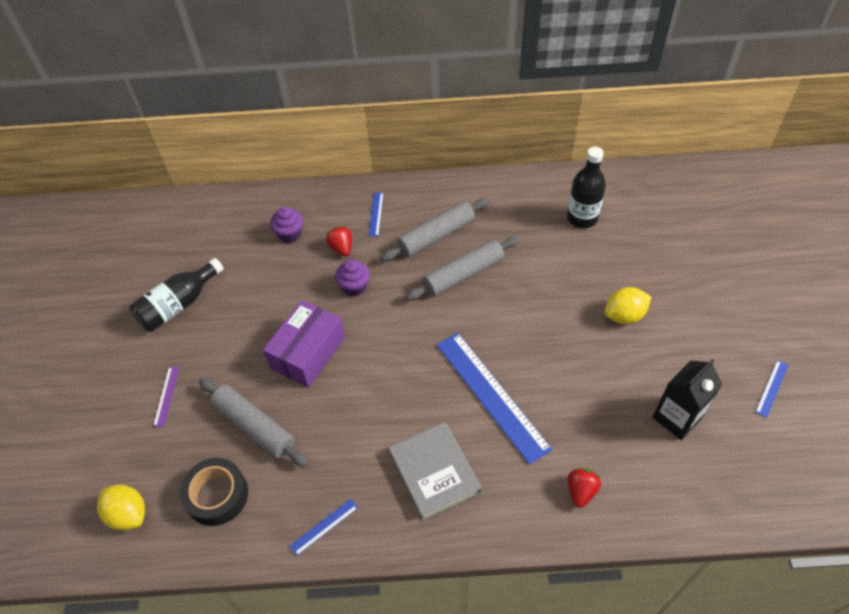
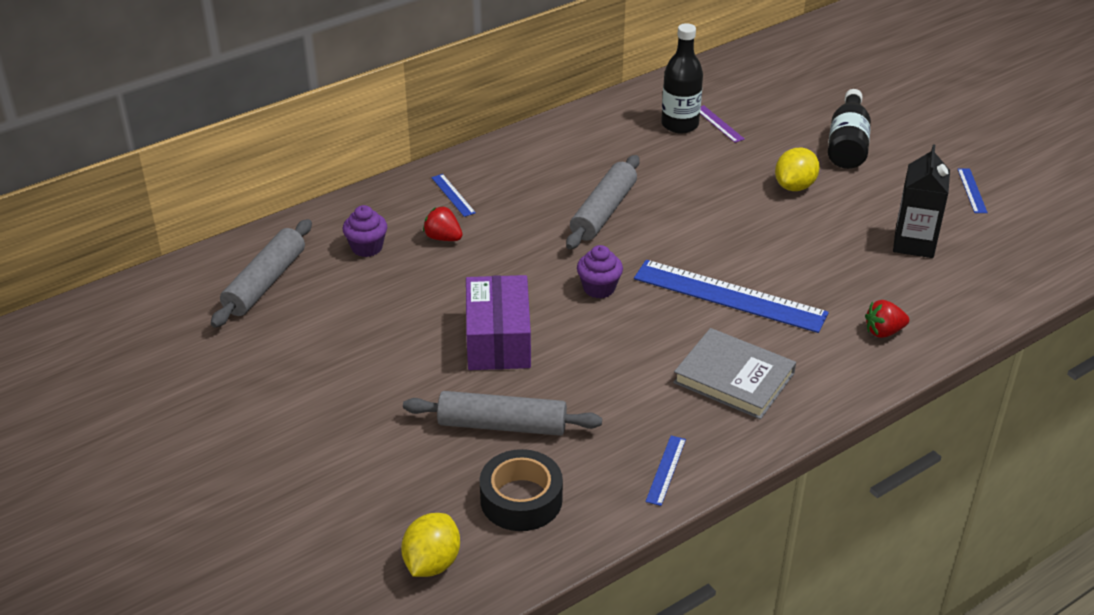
camera: 35 degrees left, 15 degrees down
yellow lemon [97,485,145,531] -> yellow lemon turned 75 degrees counterclockwise [401,513,460,577]
black bottle [130,258,224,332] -> black bottle moved to [828,89,871,169]
purple ruler [153,367,180,427] -> purple ruler moved to [700,105,745,143]
purple cupcake [335,260,370,297] -> purple cupcake moved to [577,245,623,299]
grey rolling pin [381,198,489,261] -> grey rolling pin moved to [211,219,312,328]
red strawberry [568,468,601,508] -> red strawberry turned 90 degrees counterclockwise [865,300,909,338]

